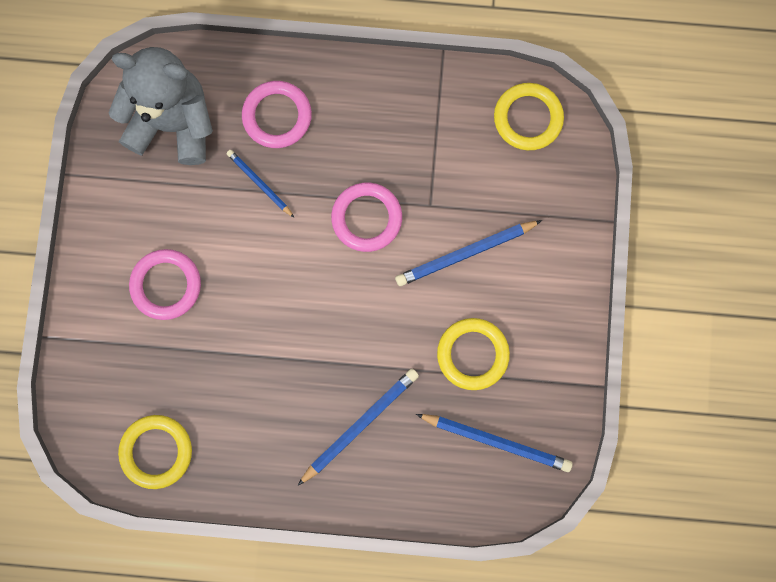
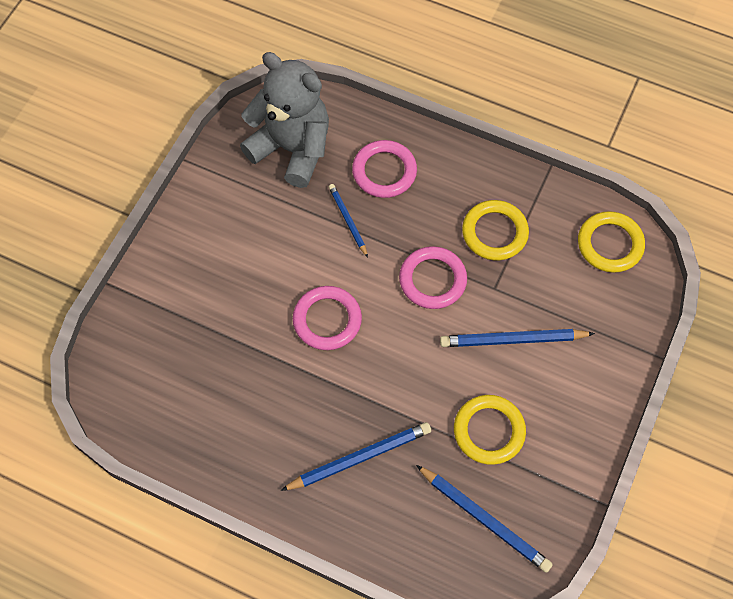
camera: 20 degrees right, 15 degrees down
yellow ring [118,415,192,489] -> yellow ring moved to [462,200,529,260]
pink ring [129,249,201,320] -> pink ring moved to [293,286,362,350]

